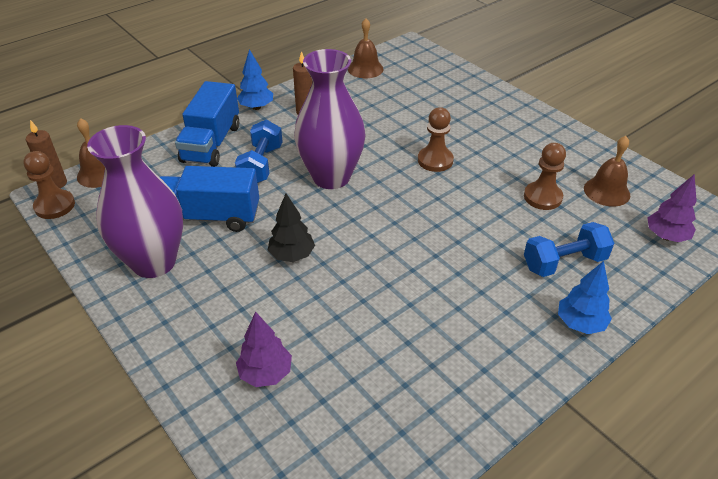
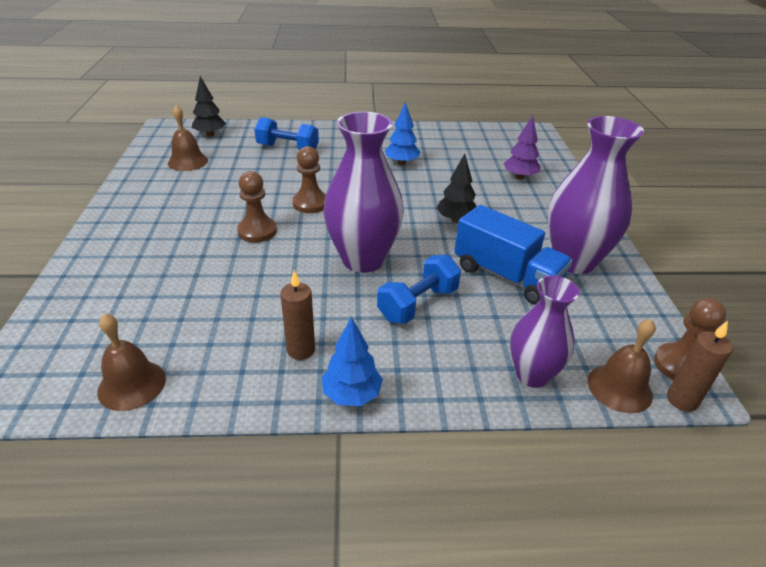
camera: 145 degrees left, 5 degrees down
blue truck [175,81,239,167] -> none
brown pawn [524,143,566,210] -> brown pawn moved to [292,146,326,213]
blue tree [558,261,612,334] -> blue tree moved to [385,102,420,165]
purple tree [647,174,697,242] -> black tree [192,76,226,136]
none -> purple vase [510,276,580,388]

